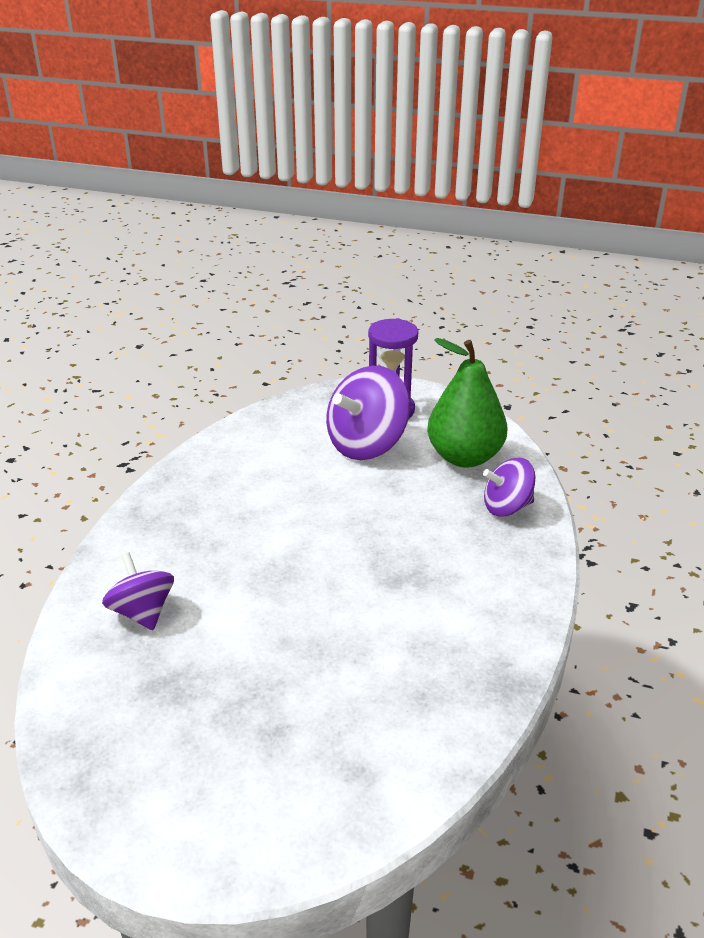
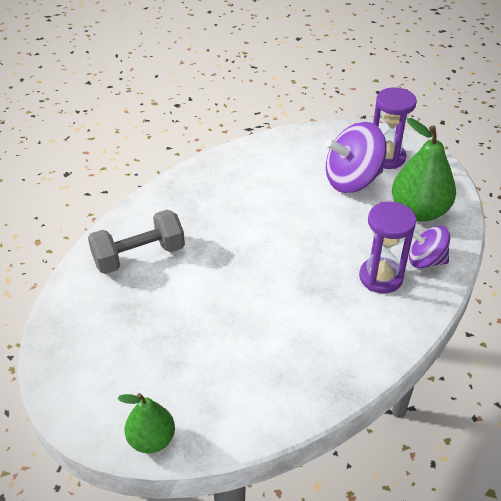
camera: 25 degrees right, 10 degrees up
purple spinning top [102,552,174,630] -> grey dumbbell [88,210,185,274]
none -> green pear [118,393,175,453]
none -> purple hourglass [359,202,416,293]

